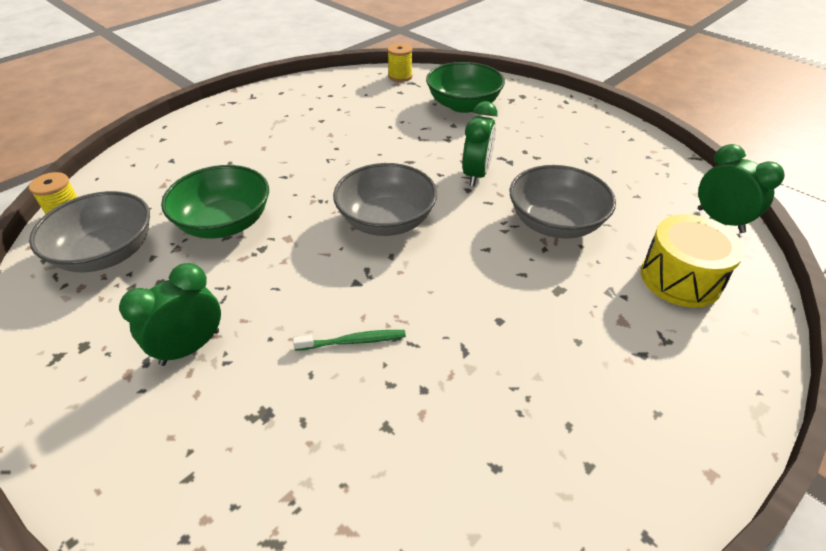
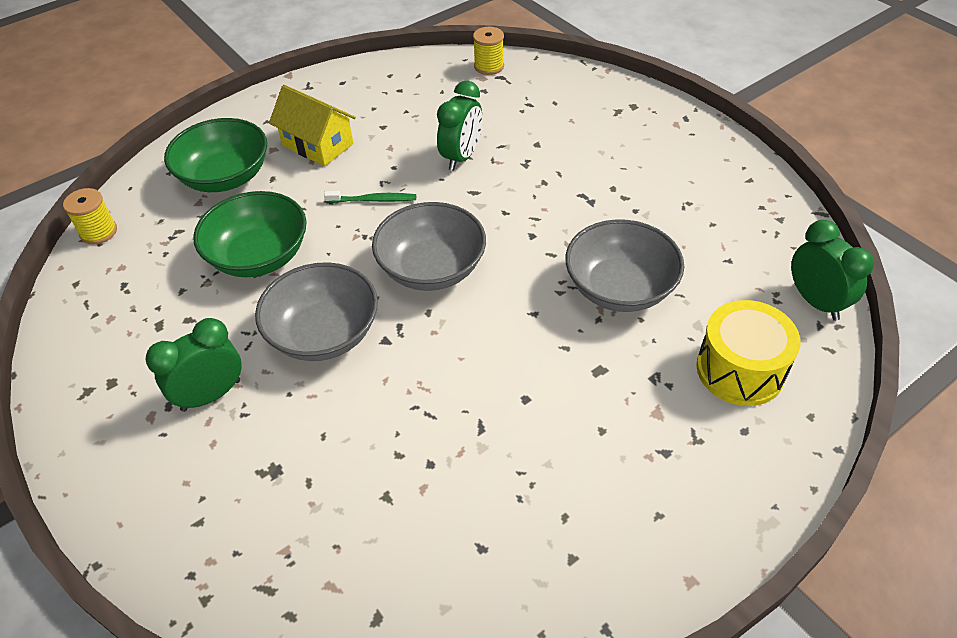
camera: 10 degrees right, 5 degrees up
grey bowl [29,191,150,272] -> grey bowl moved to [255,262,378,361]
green toothbrush [293,330,406,351] -> green toothbrush moved to [324,191,416,203]
green bowl [426,62,505,113] -> green bowl moved to [164,118,267,192]
green clock [462,101,498,186] -> green clock moved to [437,81,482,171]
none -> yellow house [269,85,356,166]

